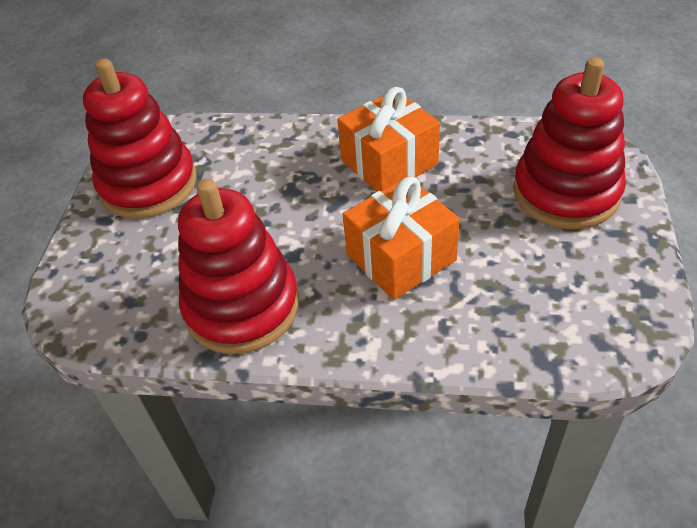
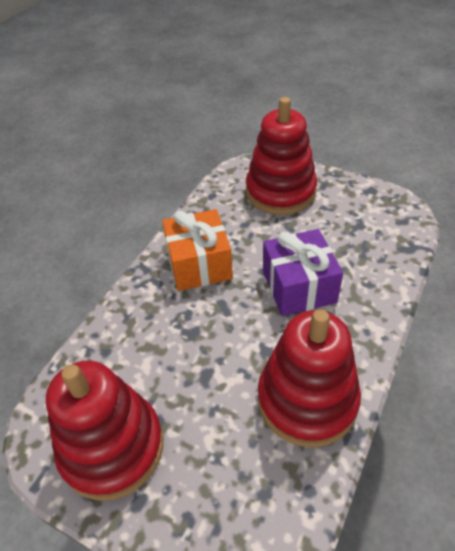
camera: 70 degrees left, 0 degrees up
orange gift [343,176,460,300] -> purple gift [263,229,343,316]

